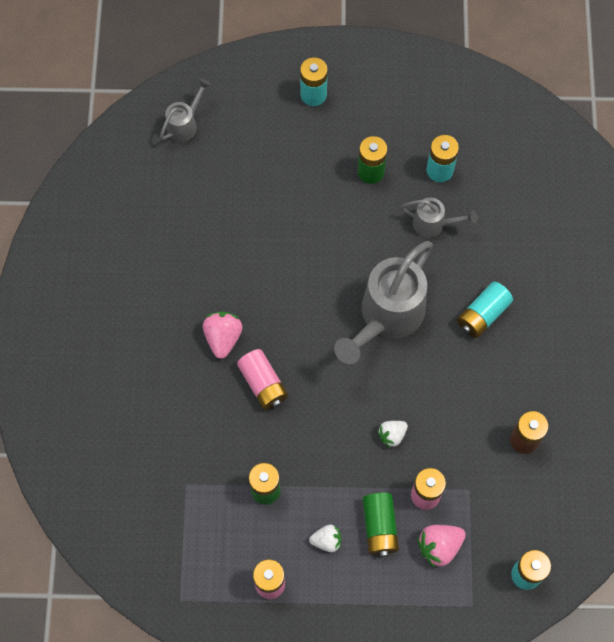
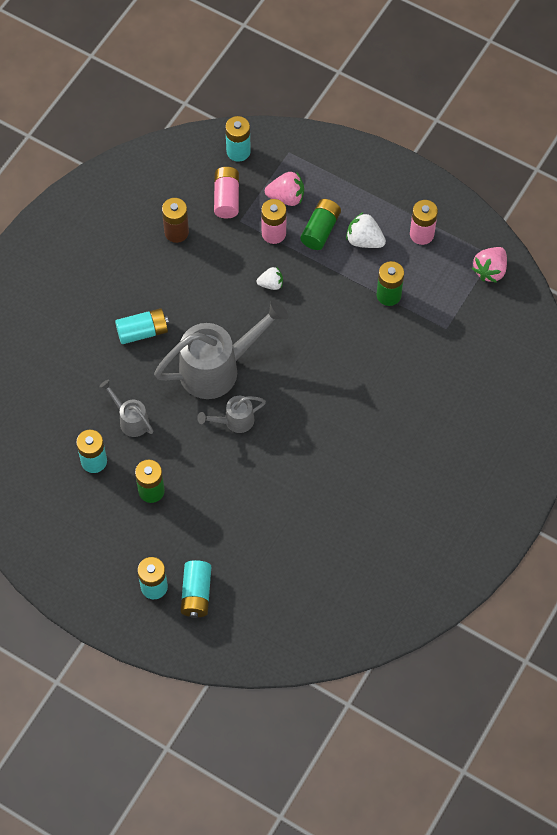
camera: 150 degrees left, 5 degrees down
grey watering can [160,78,211,142] -> grey watering can moved to [197,396,266,433]
pink strawberry [203,312,243,359] -> pink strawberry moved to [472,247,507,283]
pink battery [237,349,288,410] -> pink battery moved to [214,167,239,218]
white strawberry [309,525,341,552] -> white strawberry [346,212,386,248], size x1.52
none -> turquoise battery [181,560,211,618]

